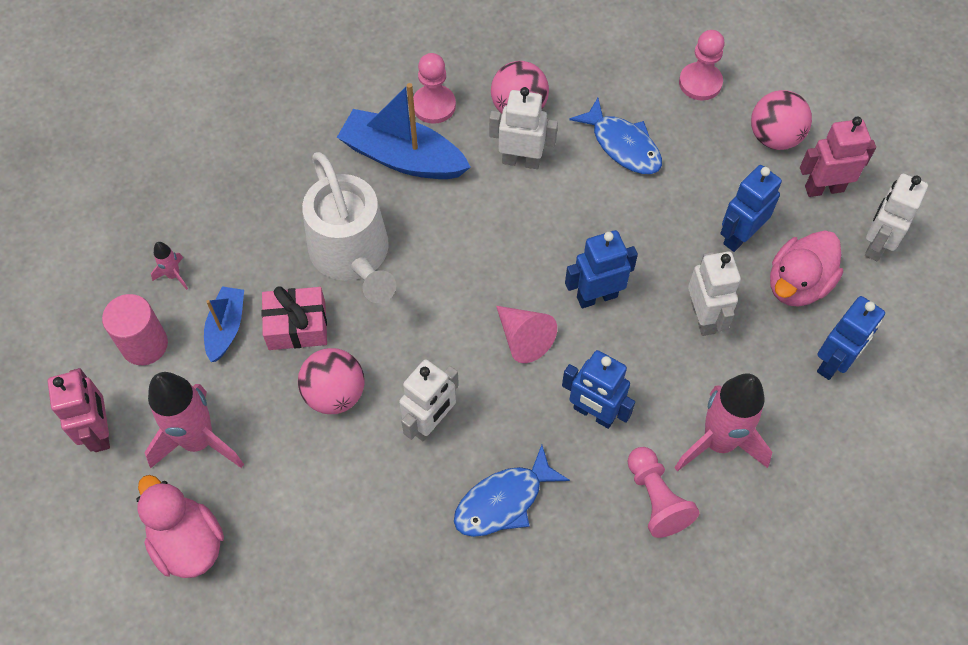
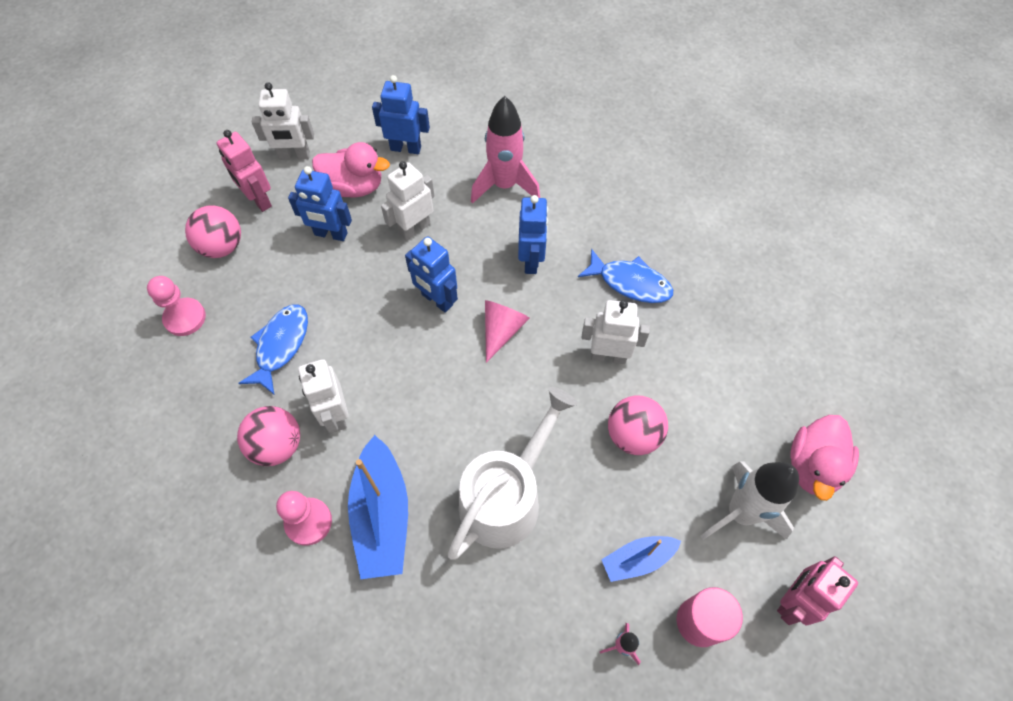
camera: 120 degrees left, 0 degrees up
pink rocket [144,372,244,469] -> white rocket [701,462,799,540]
pink gift [261,286,327,350] -> none
pink pawn [628,447,700,538] -> none

